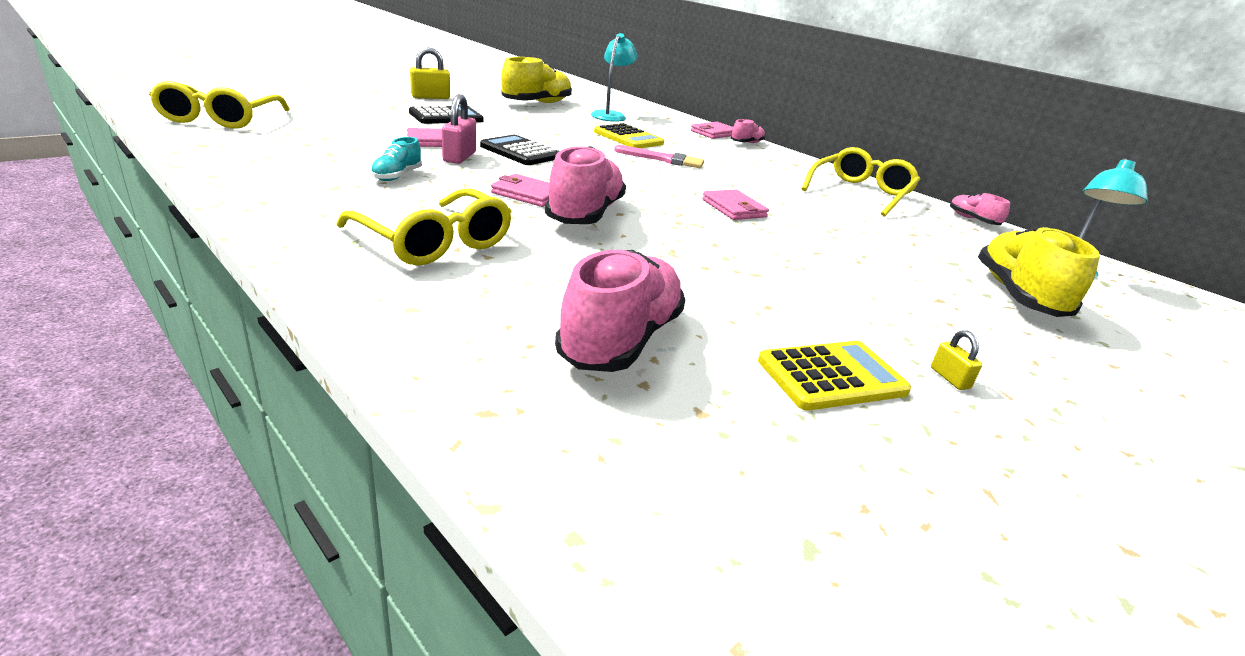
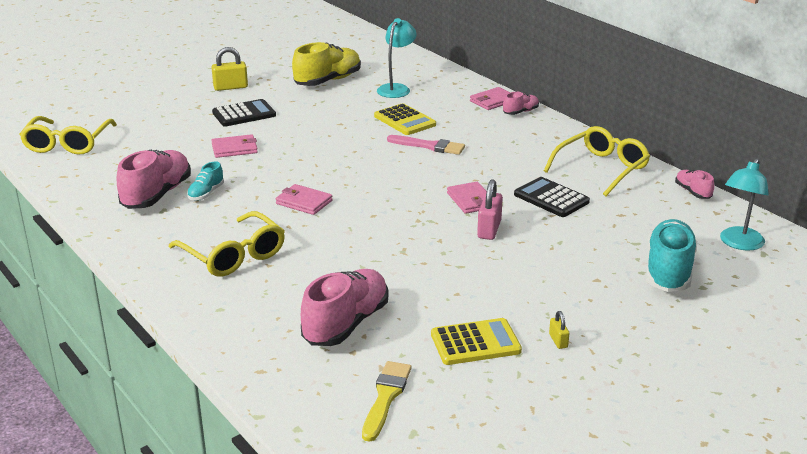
camera: 10 degrees right, 0 degrees up
pink padlock [442,94,476,164] -> pink padlock moved to [477,179,503,240]
black calculator [480,135,559,165] -> black calculator moved to [514,177,590,217]
pink shoe [545,146,626,224] -> pink shoe moved to [117,150,191,209]
yellow shoe [978,226,1100,317] -> turquoise shoe [646,219,697,292]
none -> yellow brush [362,361,412,442]

